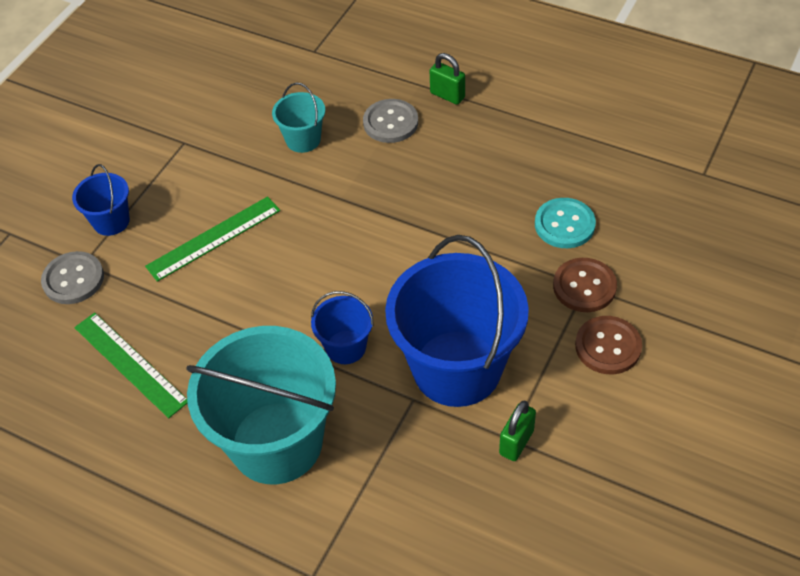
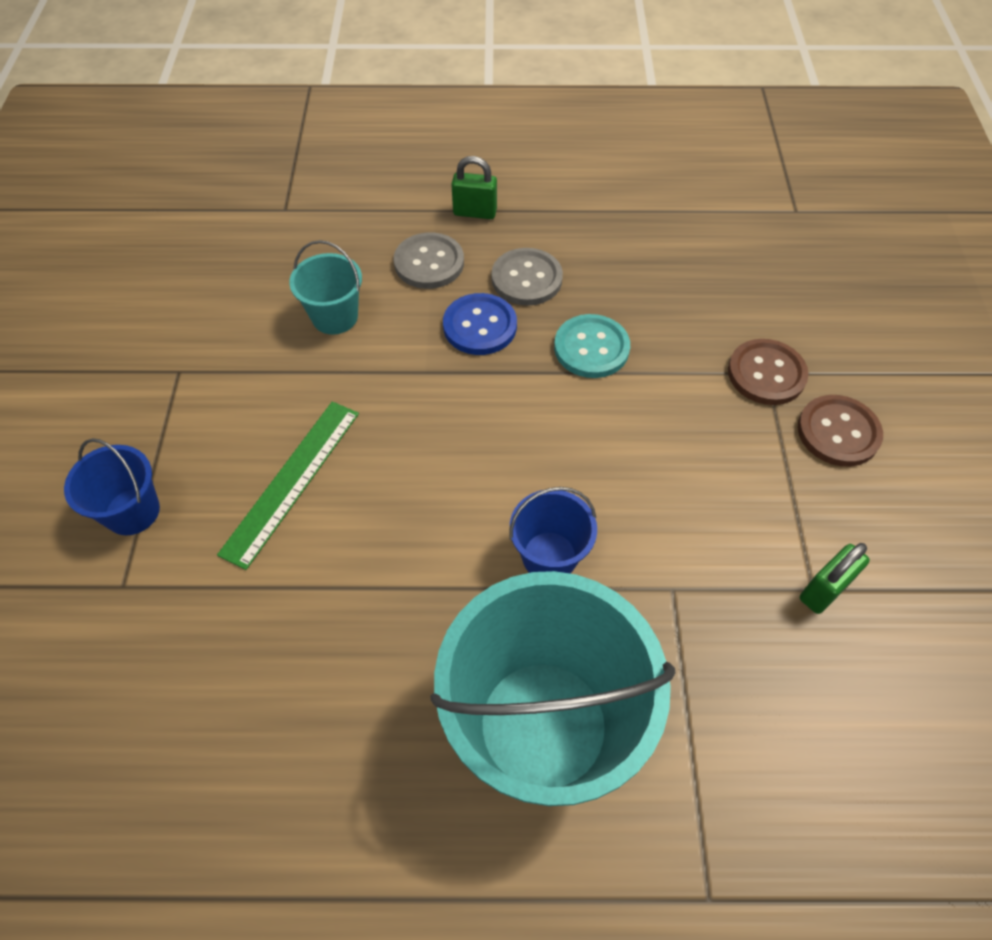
camera: 30 degrees left, 5 degrees up
grey button [41,251,104,304] -> grey button moved to [491,248,563,306]
green ruler [74,312,188,418] -> none
blue bucket [385,235,529,407] -> none
green padlock [499,401,536,461] -> green padlock turned 45 degrees clockwise [800,543,870,614]
turquoise button [535,198,596,248] -> turquoise button moved to [554,314,630,378]
none -> blue button [443,293,517,355]

